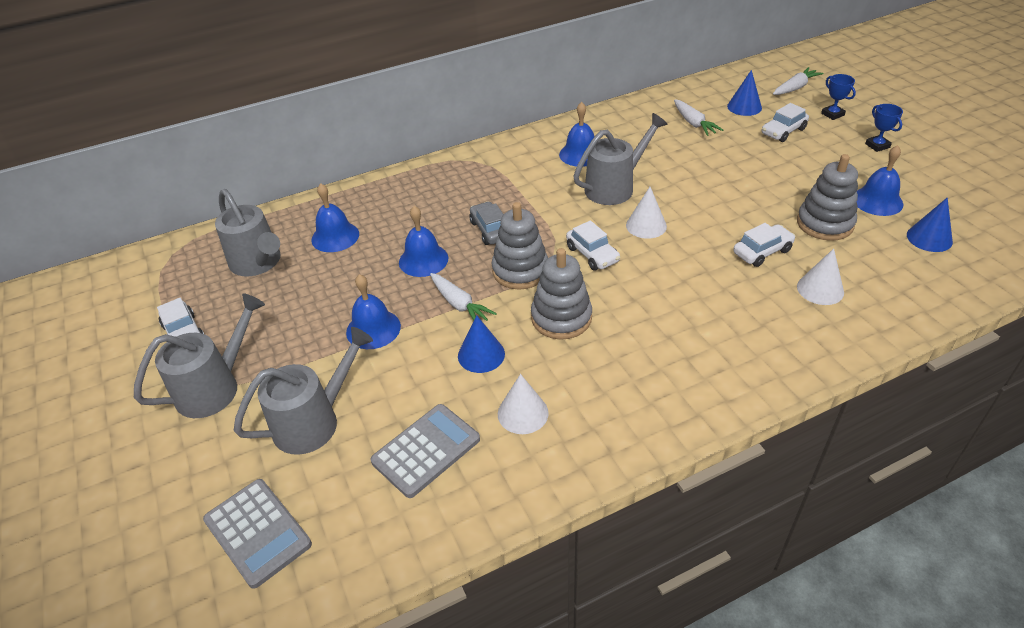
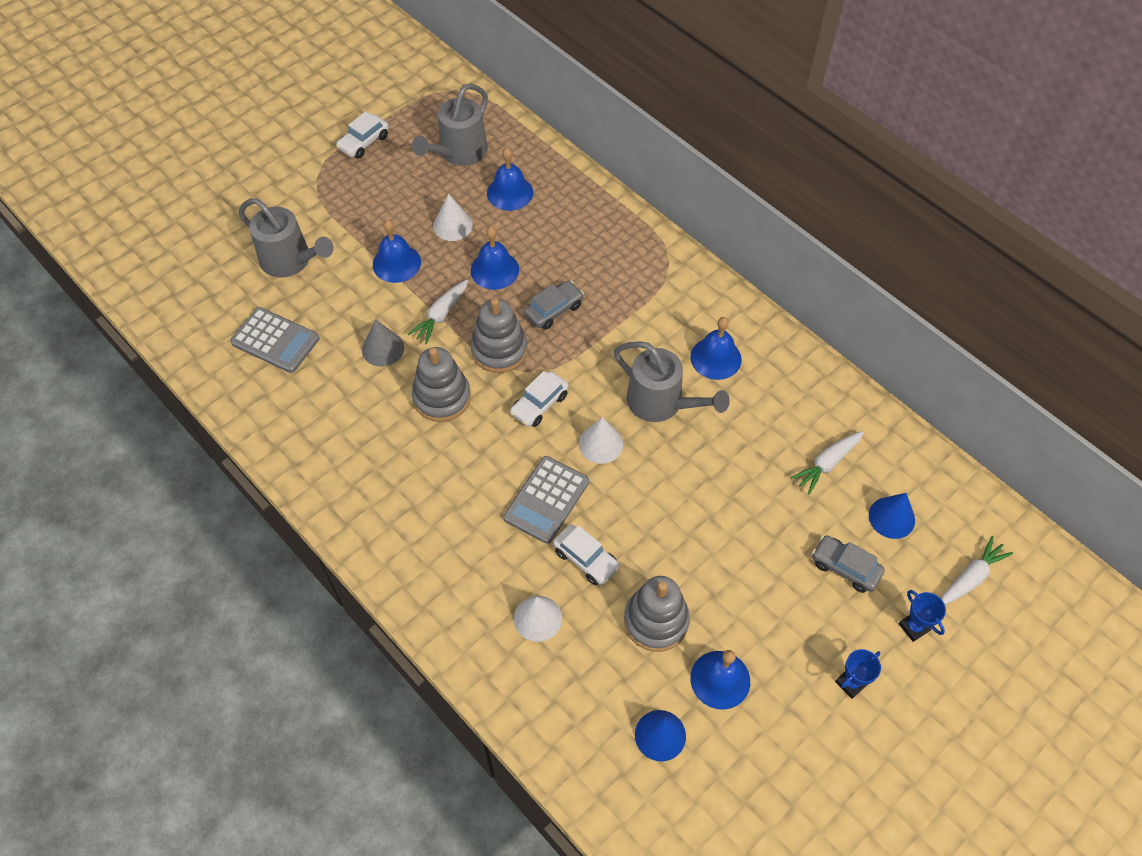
camera: 70 degrees right, 15 degrees up
grey watering can [134,293,265,418] -> none
grey calculator [203,479,312,589] -> grey calculator moved to [503,456,589,544]
blue cone [458,315,505,373] -> grey cone [362,319,404,366]
white cone [498,374,549,434] -> white cone moved to [433,194,473,241]
white car [762,103,809,142] -> grey car [812,535,885,593]
white carrot [773,67,824,95] -> white carrot turned 75 degrees counterclockwise [941,536,1013,605]
blue trophy [821,74,856,120] -> blue trophy turned 75 degrees counterclockwise [899,590,946,642]

